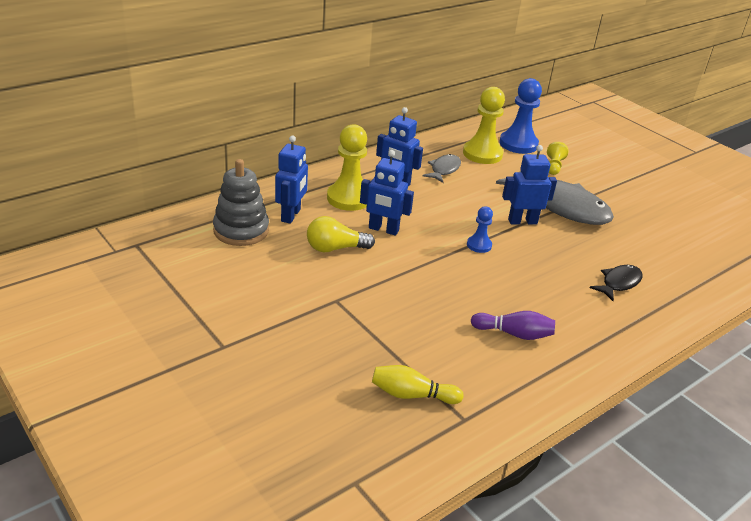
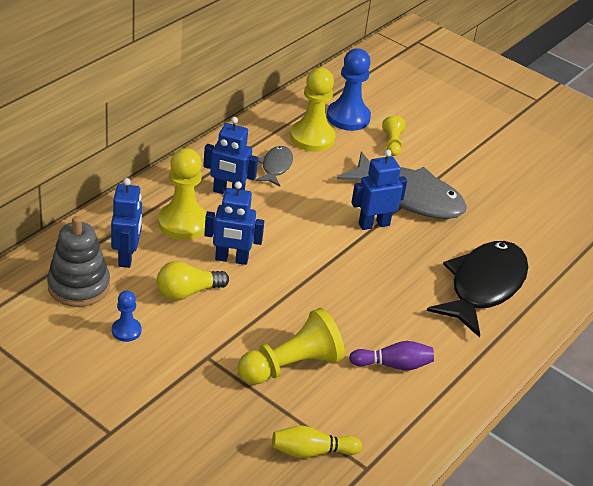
camera: 15 degrees left, 5 degrees up
blue pawn [467,207,493,253] -> blue pawn moved to [112,291,141,342]
black fish [590,265,642,301] -> black fish [427,241,528,338], size x2.05
none -> yellow pawn [238,308,345,385]

